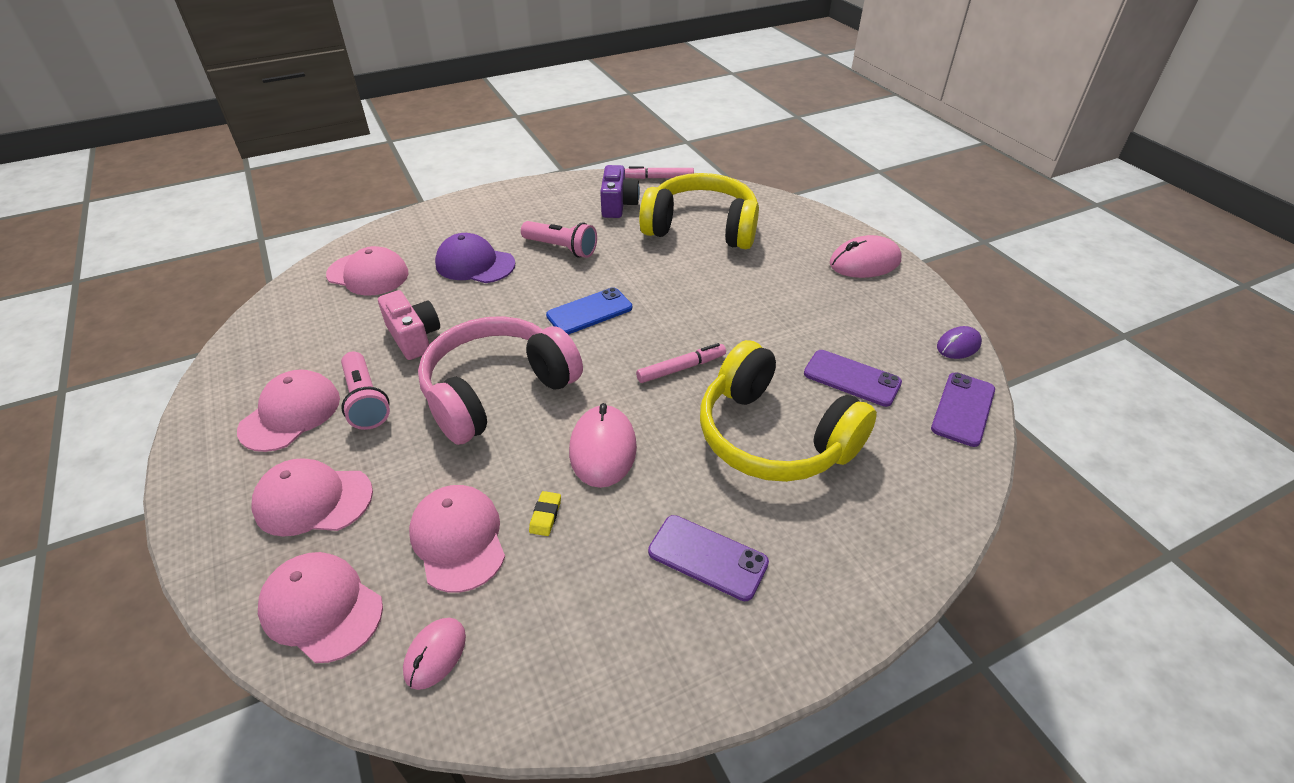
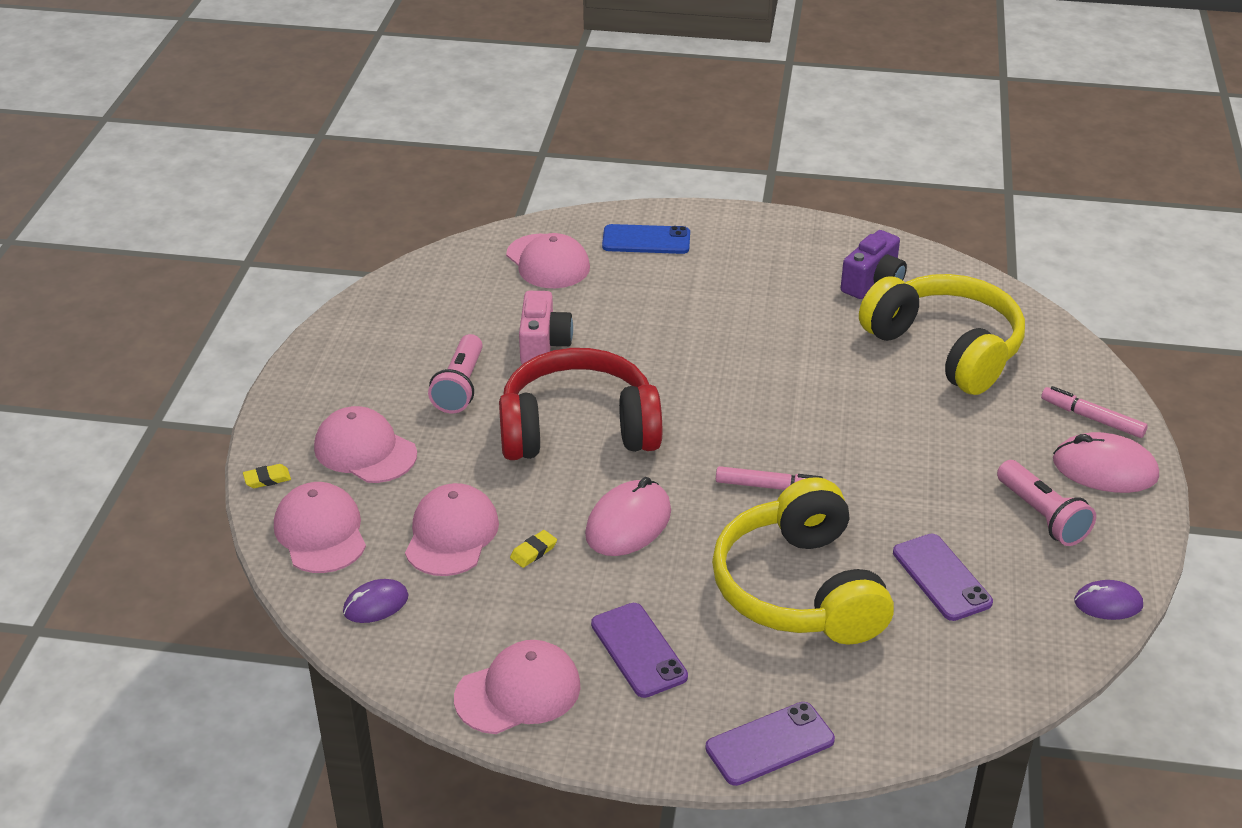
camera: 35 degrees right, 5 degrees down
pink cap [237,369,340,452] -> pink cap moved to [454,640,581,734]
pink mouse [403,618,466,690] -> purple mouse [343,579,409,623]
pink headphones [418,316,583,445] -> red headphones [499,348,662,460]
purple cap [435,233,515,283] -> none
pink flashlight [521,221,597,258] -> pink flashlight moved to [997,460,1096,546]
blue phone [546,287,632,335] -> blue phone moved to [602,224,690,254]
pink marker [625,166,694,179] -> pink marker moved to [1041,386,1148,438]
purple phone [931,373,995,447] -> purple phone moved to [705,702,835,786]
none -> yellow eraser [243,464,291,488]

